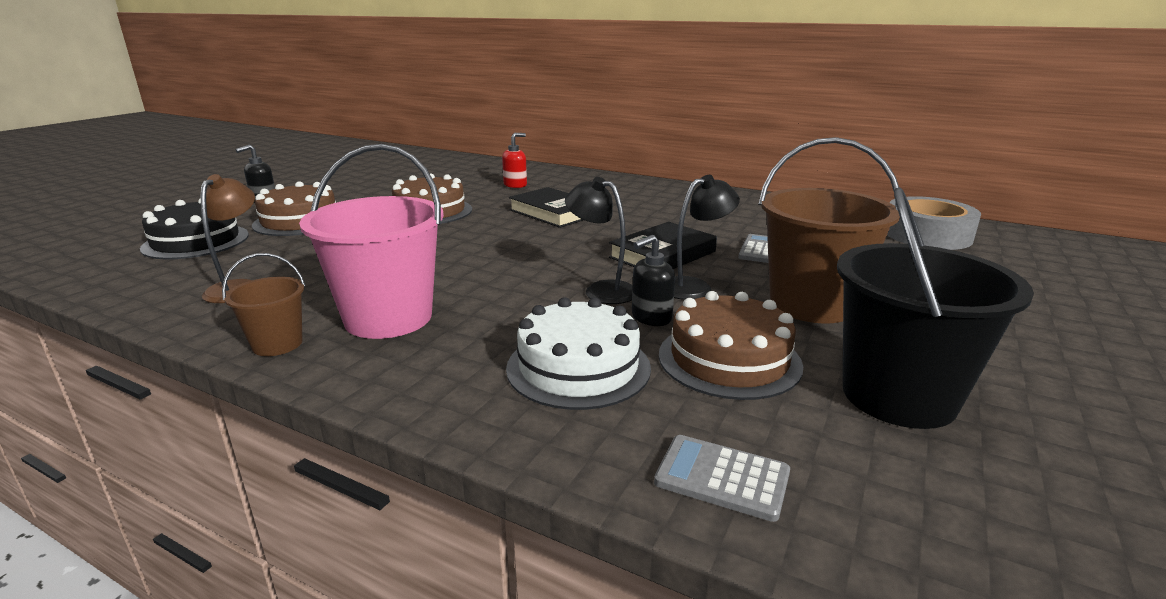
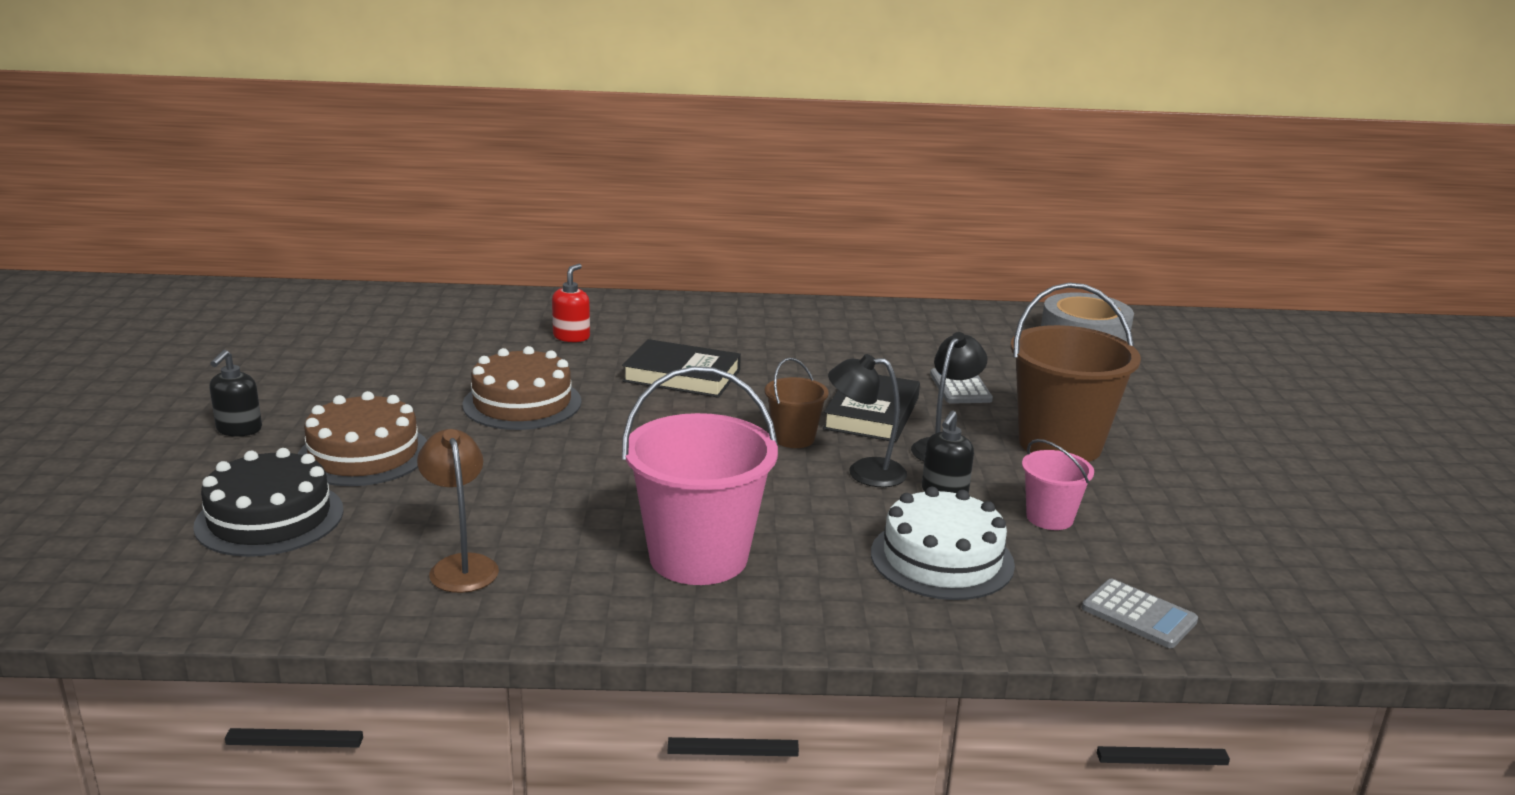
camera: 30 degrees left, 0 degrees up
brown bucket [222,253,306,356] -> brown bucket moved to [765,358,829,448]
grey calculator [654,435,790,522] -> grey calculator turned 135 degrees counterclockwise [1082,579,1198,648]
brown cake [659,291,803,400] -> pink bucket [1022,439,1094,530]
black bucket [837,187,1034,429] -> none

